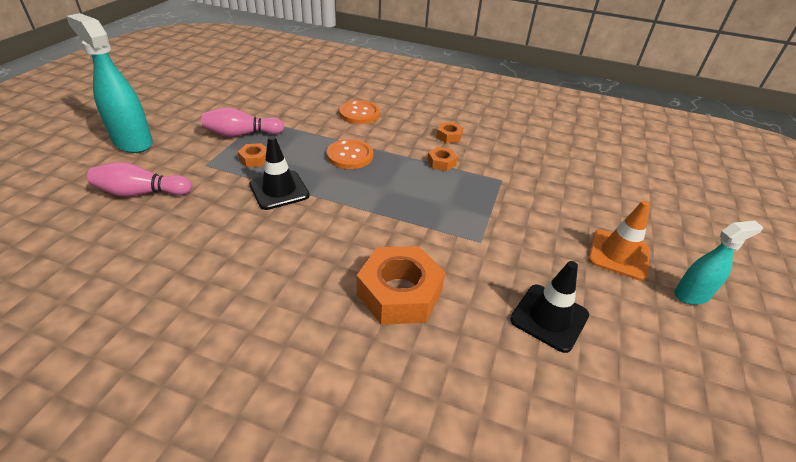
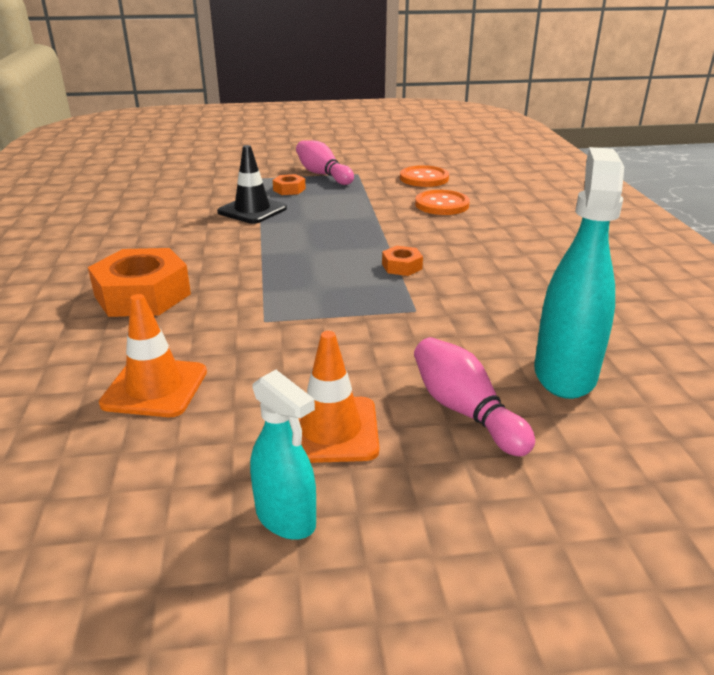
camera: 65 degrees right, 10 degrees down
turquoise spray bottle [66,13,153,153] -> turquoise spray bottle moved to [534,147,624,399]
pink bowling pin [87,162,192,197] -> pink bowling pin moved to [414,337,535,456]
orange button [327,139,373,169] -> orange button moved to [400,165,449,187]
orange nut [436,122,463,143] -> none
black traffic cone [510,261,589,353] -> orange traffic cone [99,294,207,417]

